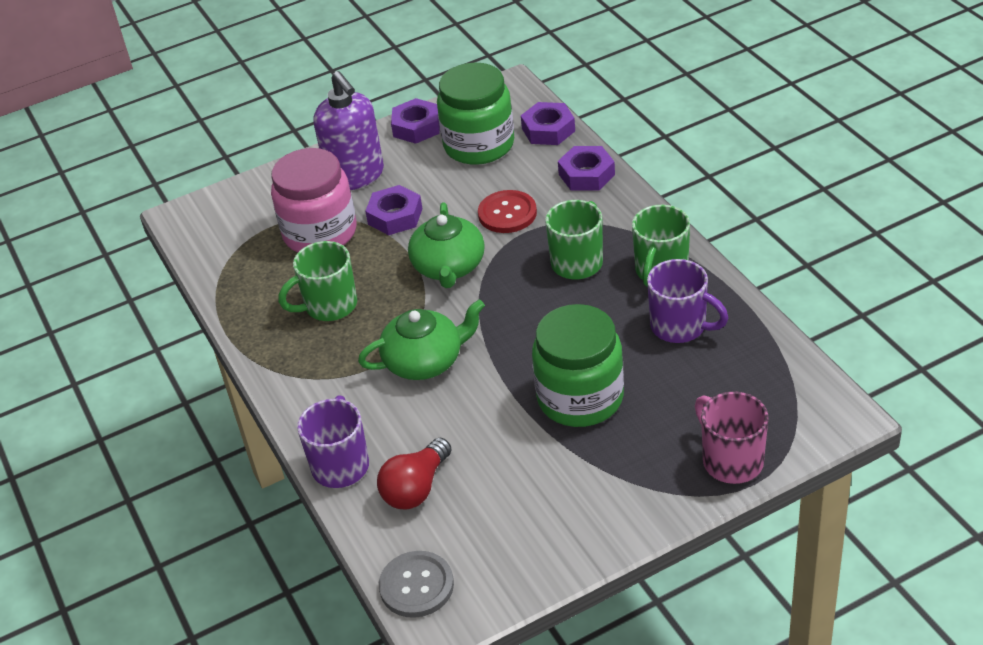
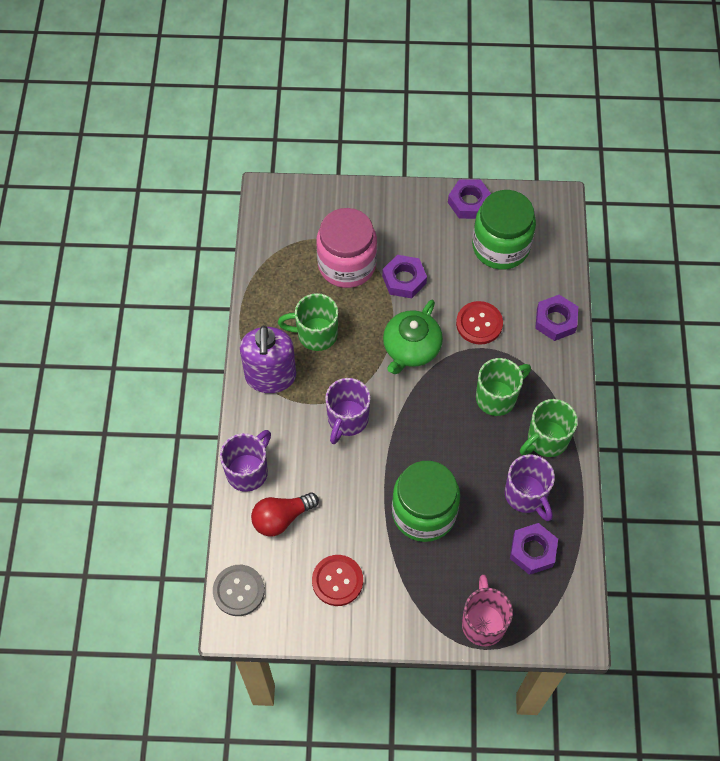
camera: 25 degrees right, 20 degrees up
purple soap dispenser [314,71,384,190] -> purple soap dispenser moved to [240,325,296,393]
green teapot [358,299,485,380] -> purple mug [325,378,370,444]
purple nut [521,102,575,145] -> purple nut moved to [510,523,558,575]
none -> red button [312,555,363,606]

